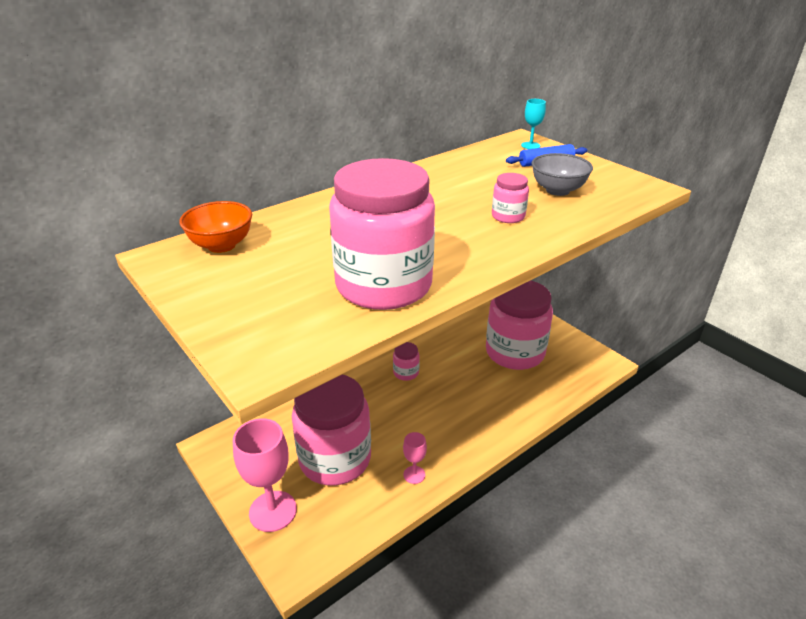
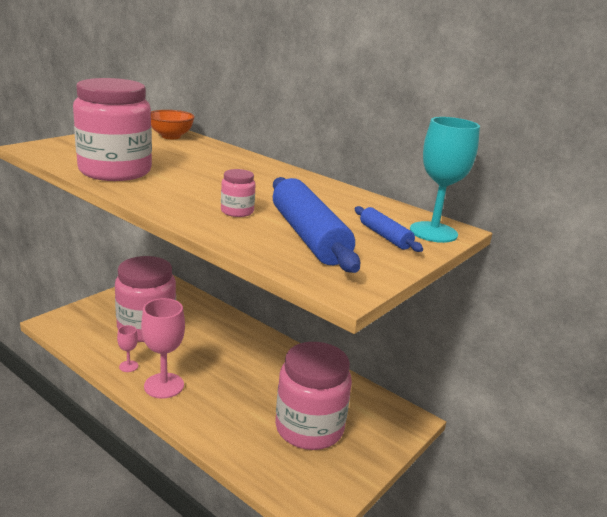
camera: 75 degrees right, 10 degrees down
pink goblet [233,418,297,532] -> pink goblet moved to [141,298,185,399]
pink jar [393,342,420,381] -> none
turquoise goblet [521,99,546,149] -> turquoise goblet [410,117,480,243], size x2.02
grey bowl [531,153,593,196] -> blue rolling pin [273,177,360,273]

